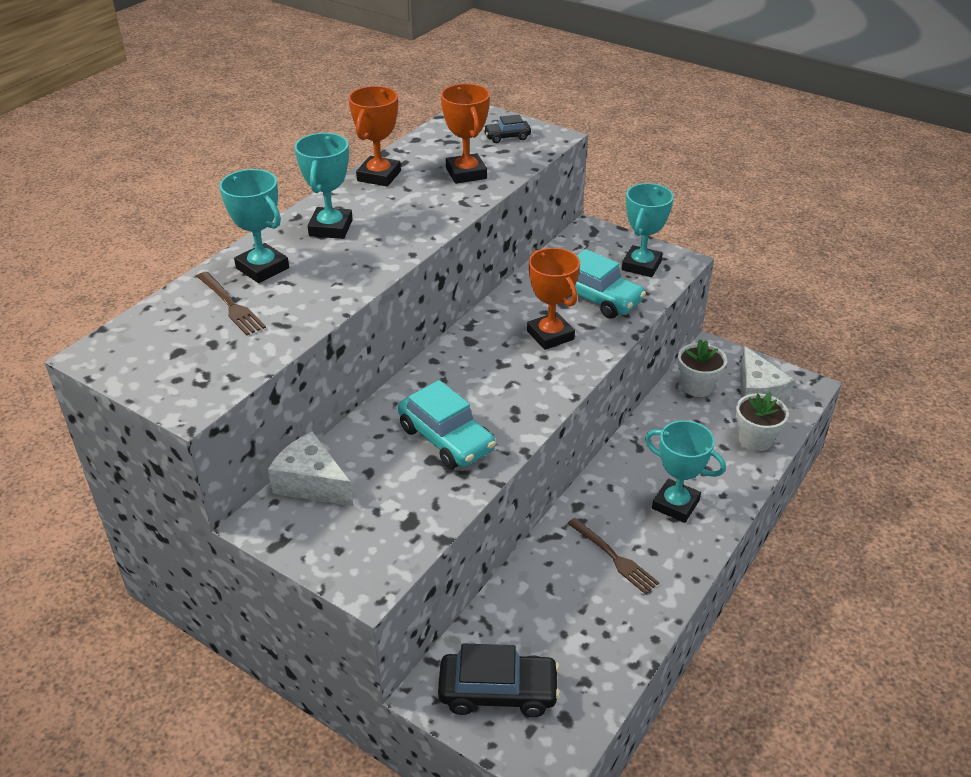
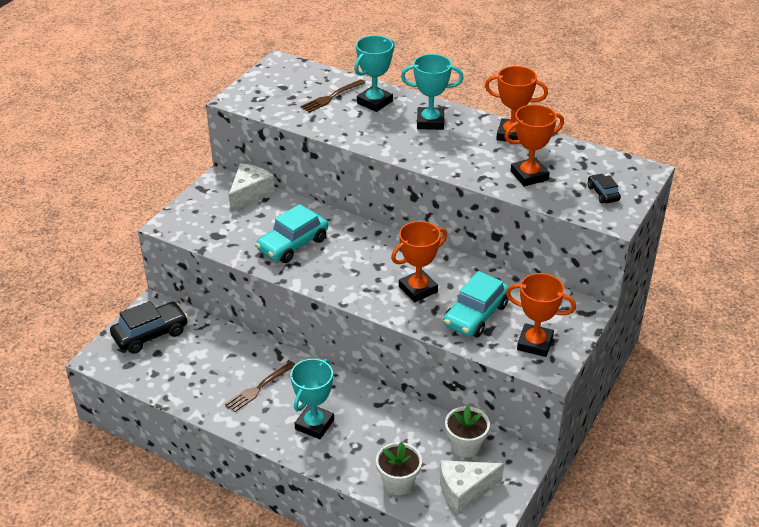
camera: 85 degrees right, 0 degrees up
black car [438,643,560,717] -> black car turned 120 degrees counterclockwise [110,301,188,354]
turquoise trophy [622,183,674,277] -> orange trophy [506,273,576,357]

